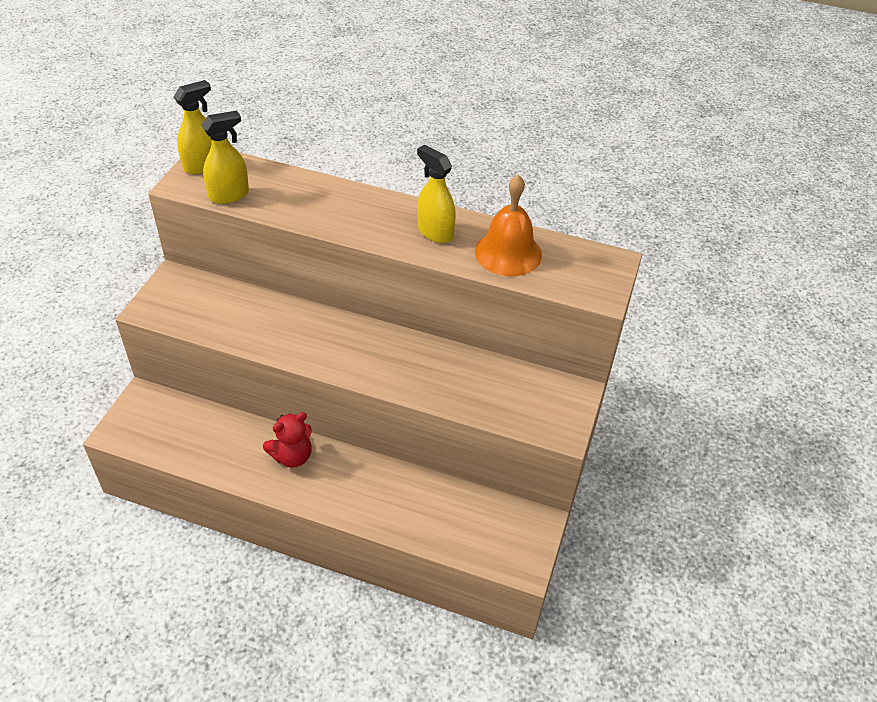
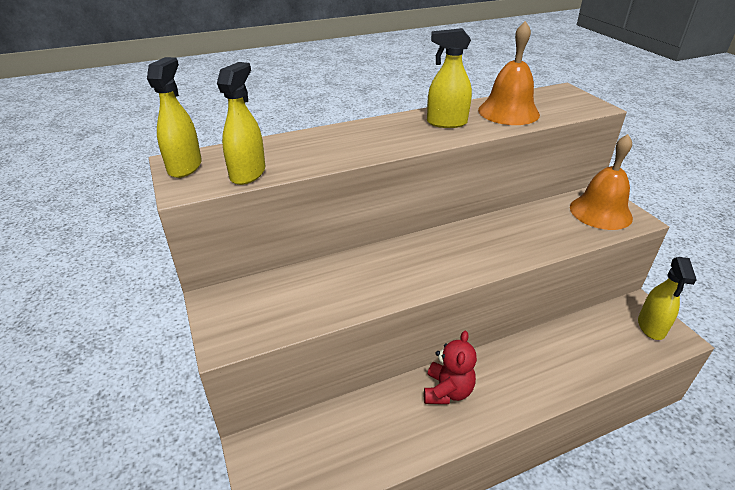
camera: 40 degrees left, 10 degrees down
none -> orange bell [570,134,633,230]
none -> yellow spray bottle [638,257,697,340]

